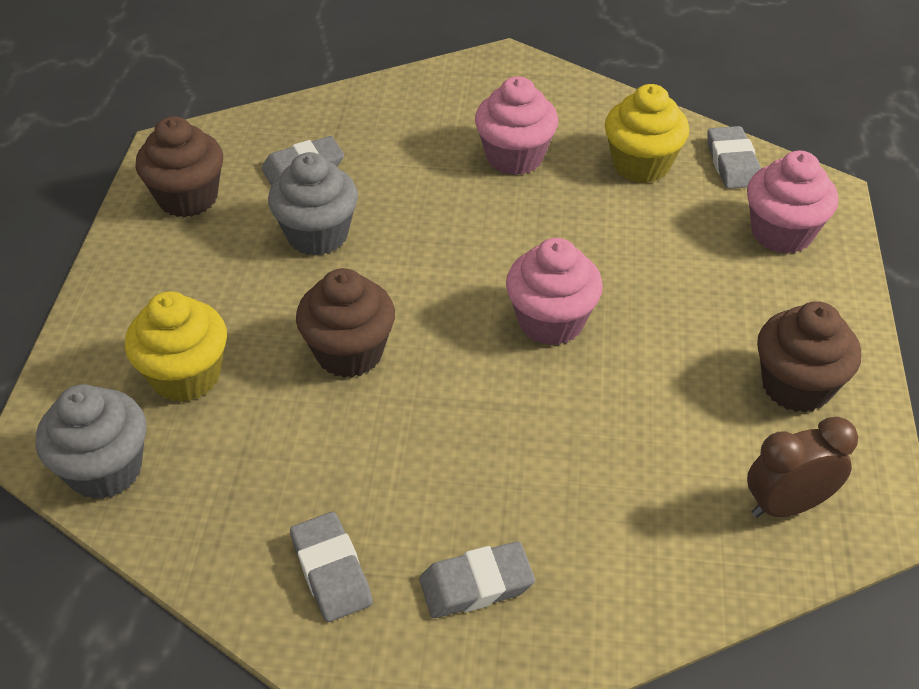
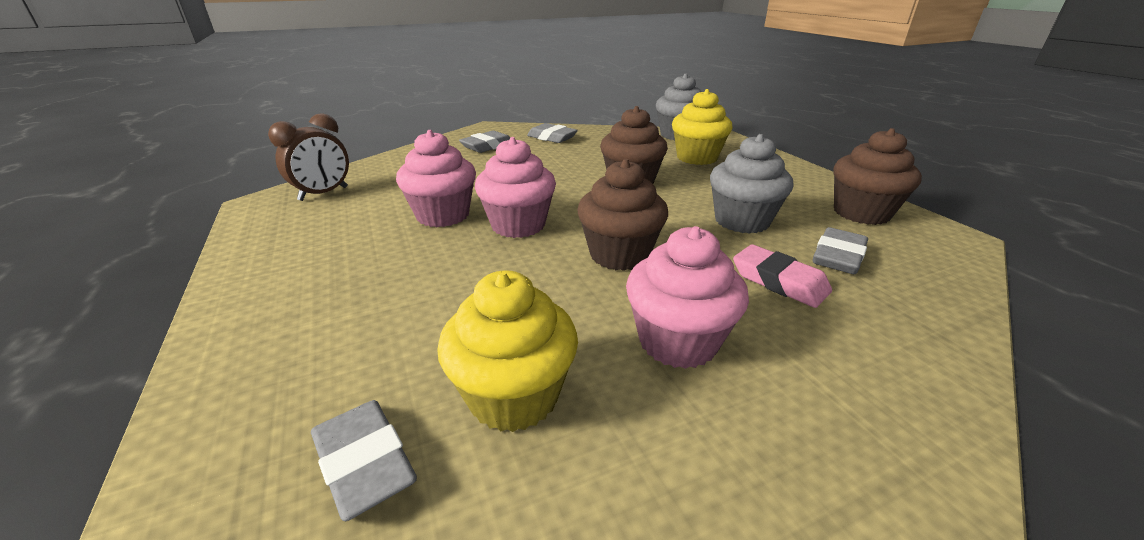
camera: 150 degrees right, 15 degrees down
pink cupcake [747,150,838,254] -> pink cupcake moved to [396,130,476,227]
brown cupcake [757,301,861,413] -> brown cupcake moved to [577,159,668,271]
none -> pink eraser [733,244,832,308]

